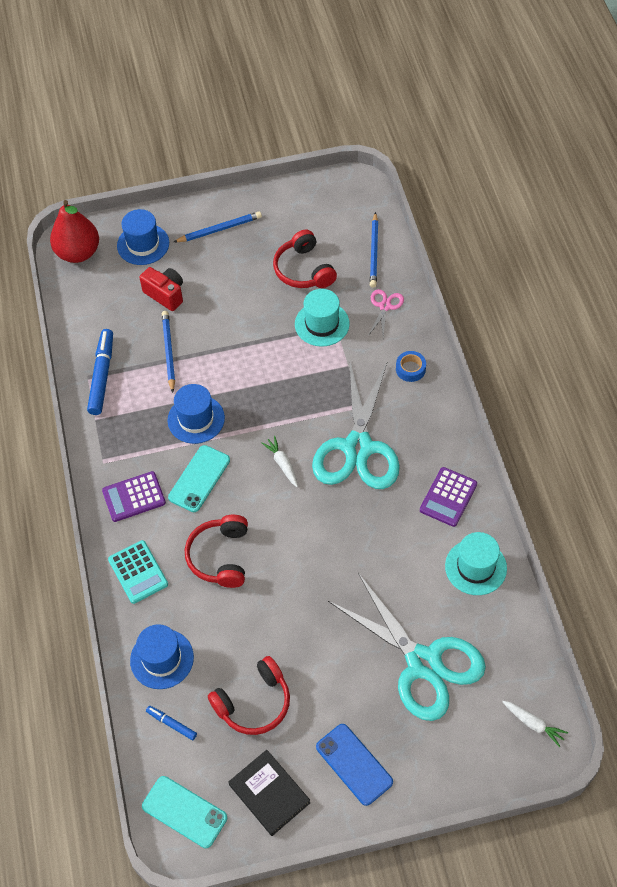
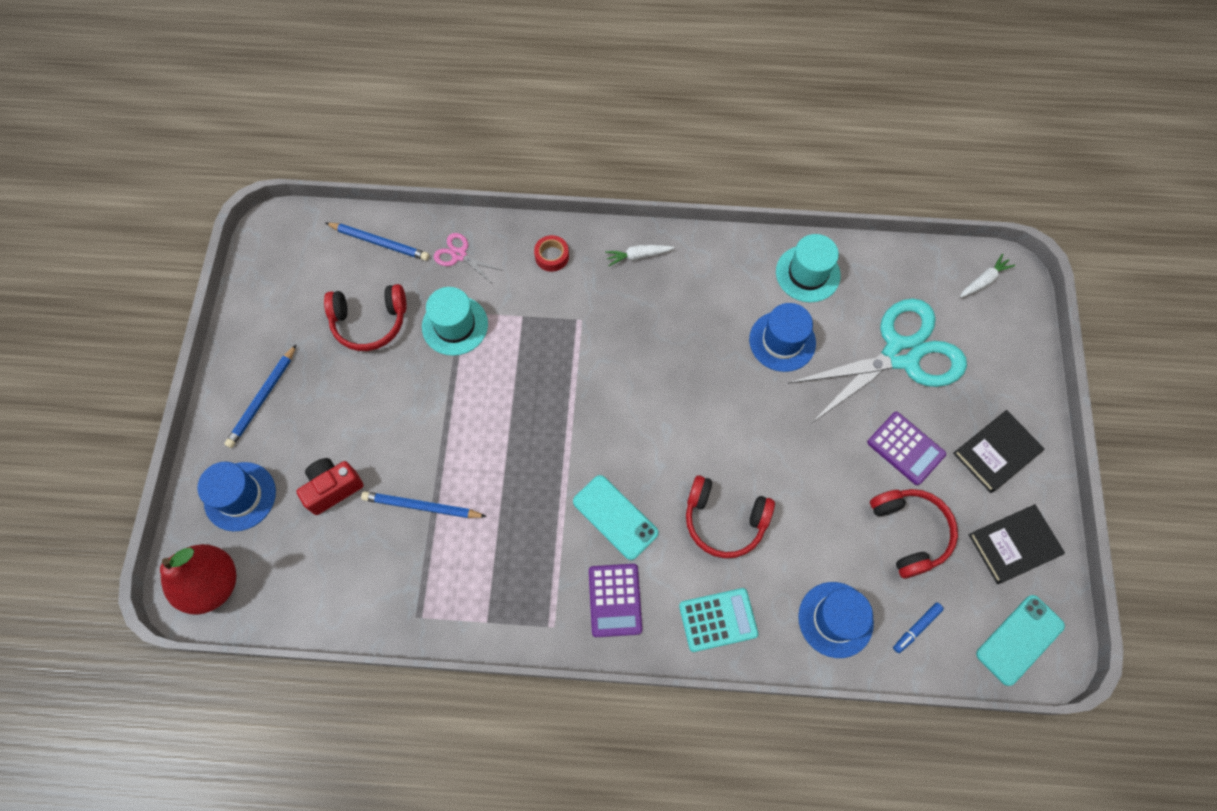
camera: 75 degrees left, 10 degrees up
blue marker [87,329,113,415] -> none
blue hat [167,384,225,444] -> blue hat moved to [749,303,816,372]
blue pencil [174,211,262,242] -> blue pencil turned 150 degrees counterclockwise [224,344,297,448]
white carrot [261,436,298,487] -> white carrot moved to [605,245,674,266]
turquoise scissors [312,359,400,489] -> none
blue phone [316,724,393,806] -> black book [953,410,1045,493]
blue tape [396,351,426,382] -> red tape [534,235,569,272]
purple calculator [420,467,477,527] -> purple calculator moved to [867,412,946,485]

